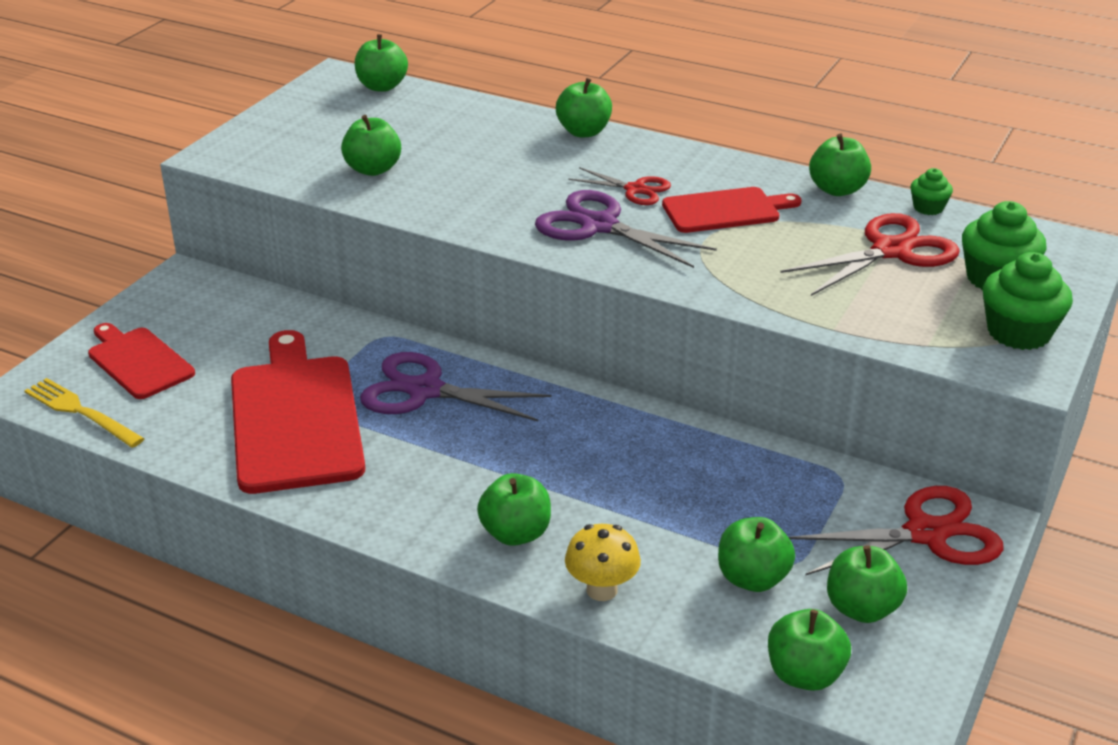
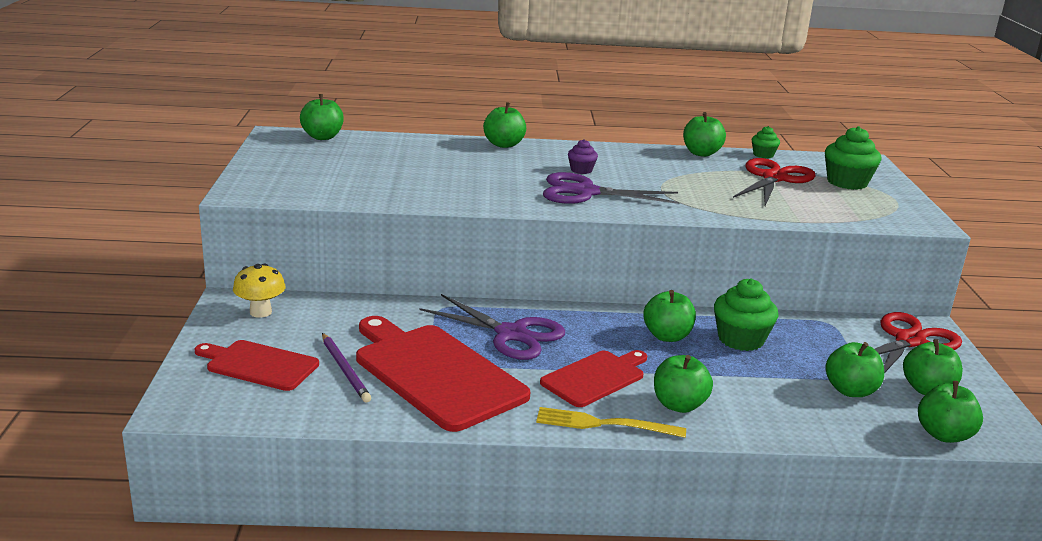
camera: 30 degrees left, 10 degrees down
yellow fork [24,378,145,448] -> yellow fork moved to [536,407,686,438]
green apple [341,115,401,176] -> green apple moved to [643,290,696,342]
purple scissors [360,352,551,421] -> purple scissors turned 135 degrees counterclockwise [420,294,565,360]
yellow mushroom [565,524,641,601] -> yellow mushroom moved to [233,264,286,318]
red scissors [568,167,671,205] -> purple cupcake [568,139,598,174]
red cutting board [662,187,801,233] -> red cutting board moved to [540,350,647,407]
green cupcake [983,252,1073,350] -> green cupcake moved to [714,278,779,351]
none -> purple pencil [322,333,371,403]

